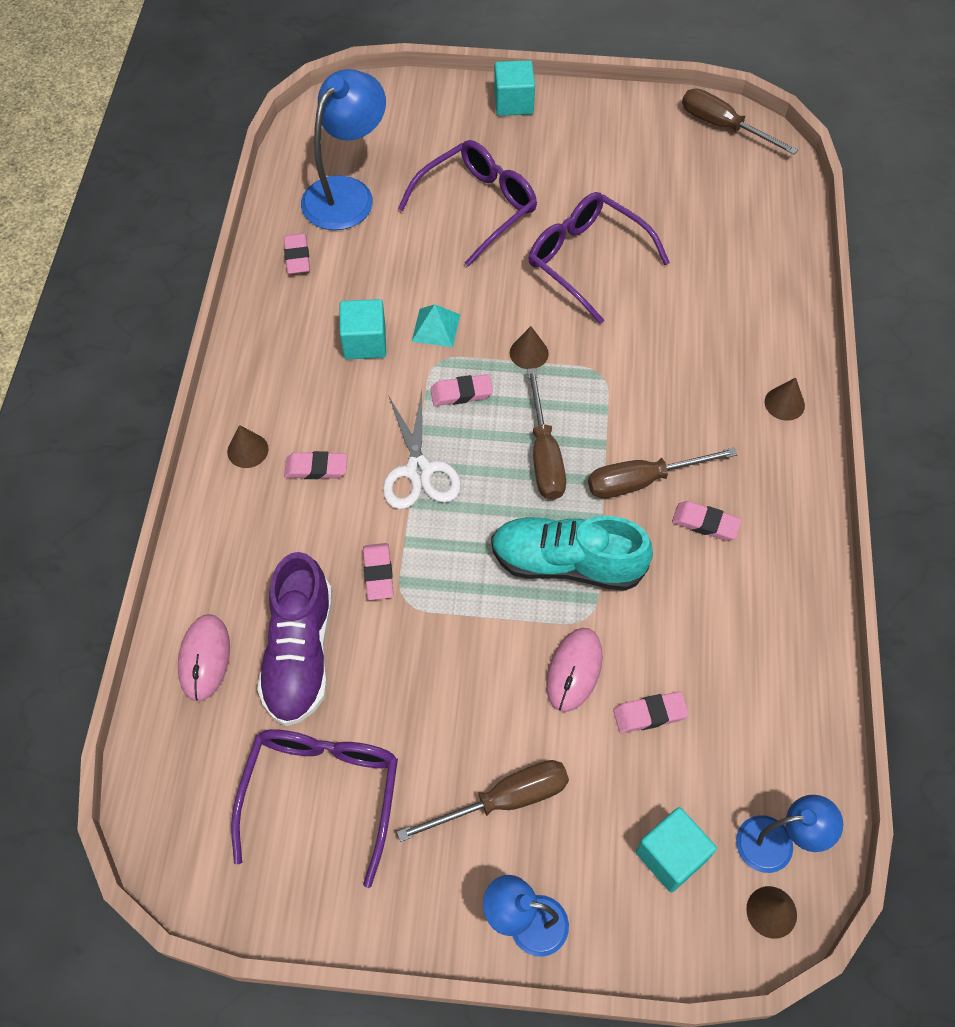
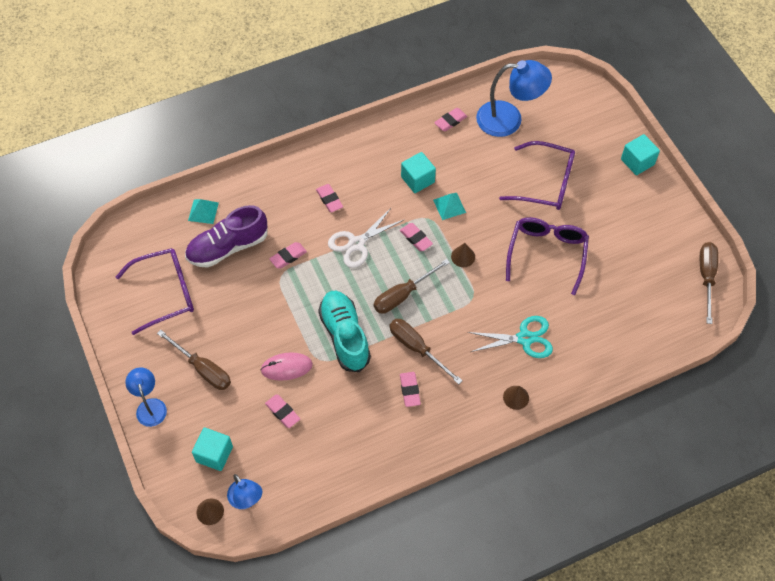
camera: 60 degrees right, 0 degrees up
pink mouse [178,614,230,702] -> turquoise pyramid [188,199,219,224]
brown cone [227,425,269,468] -> none
none -> turquoise scissors [467,316,553,358]

